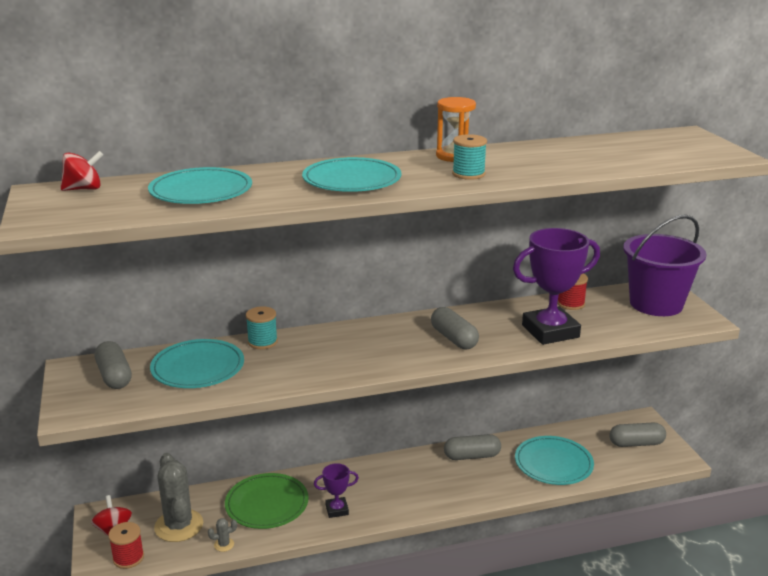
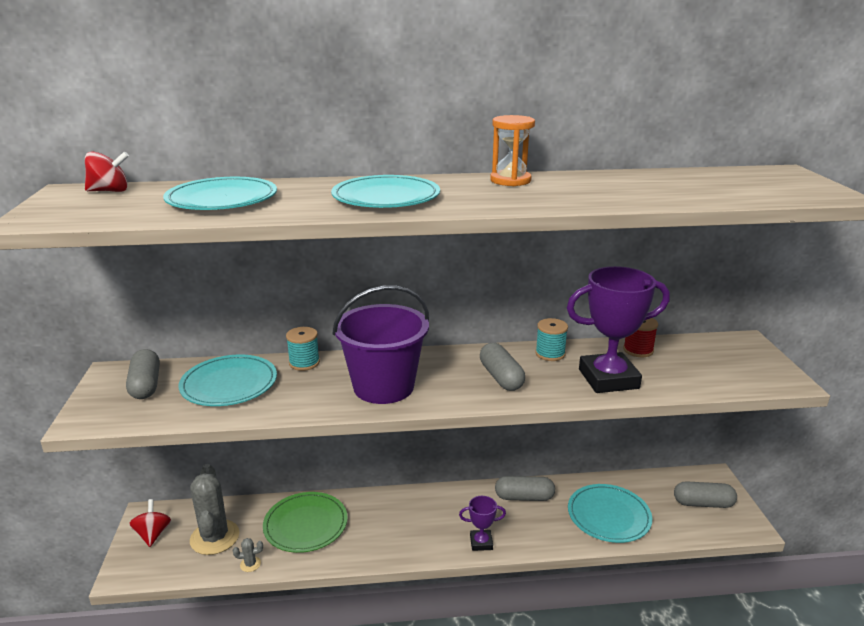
camera: 10 degrees right, 0 degrees up
red spool [108,522,144,569] -> none
purple trophy [314,463,359,518] -> purple trophy moved to [459,496,506,551]
turquoise spool [452,134,487,180] -> turquoise spool moved to [535,318,568,361]
purple bucket [623,215,706,316] -> purple bucket moved to [332,285,429,404]

